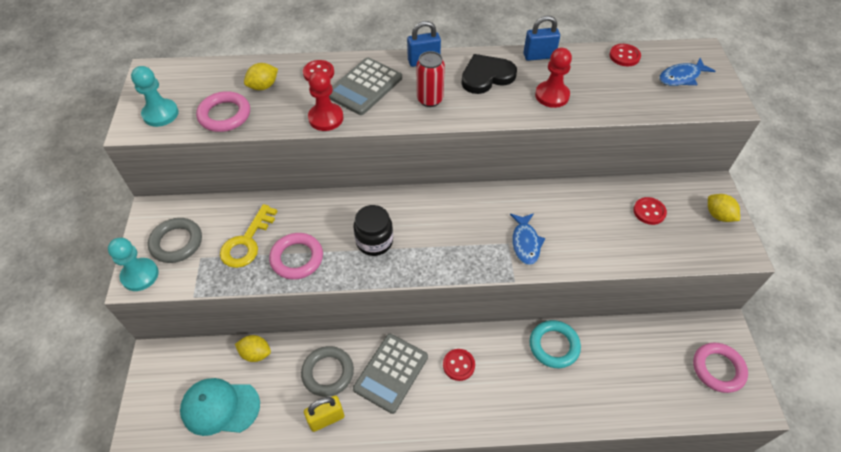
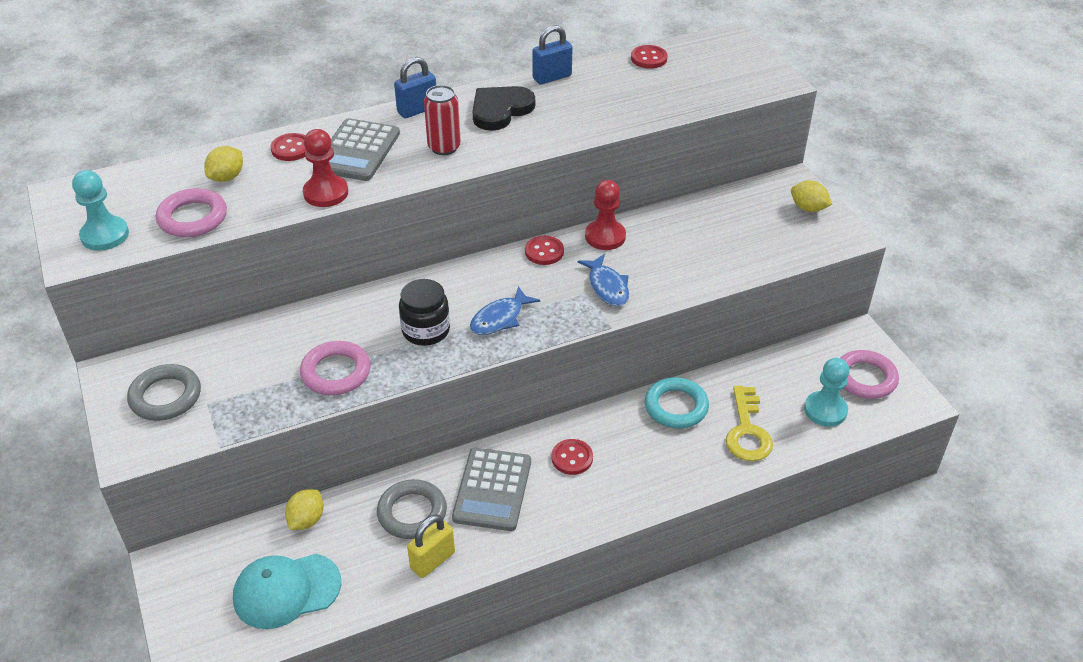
camera: 20 degrees left, 10 degrees down
turquoise pawn [108,238,159,291] -> turquoise pawn moved to [804,358,849,427]
yellow key [220,204,277,268] -> yellow key moved to [726,386,773,461]
yellow lemon [235,335,271,362] -> yellow lemon turned 60 degrees counterclockwise [285,489,324,530]
red pawn [535,48,572,108] -> red pawn moved to [585,180,626,250]
red button [633,197,667,225] -> red button moved to [525,236,564,265]
blue fish [659,58,715,86] -> blue fish moved to [470,286,540,335]

